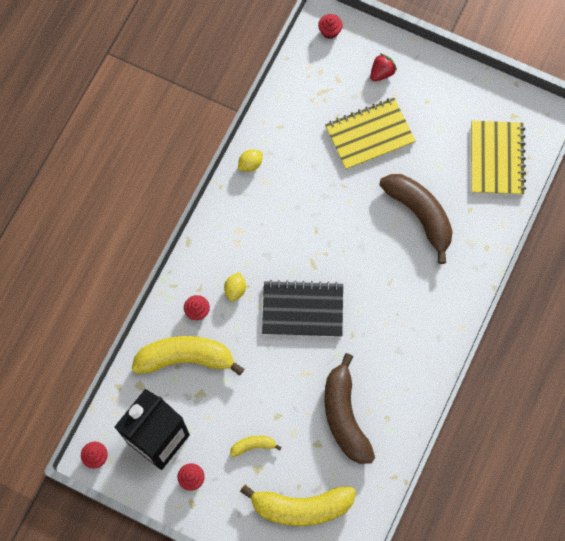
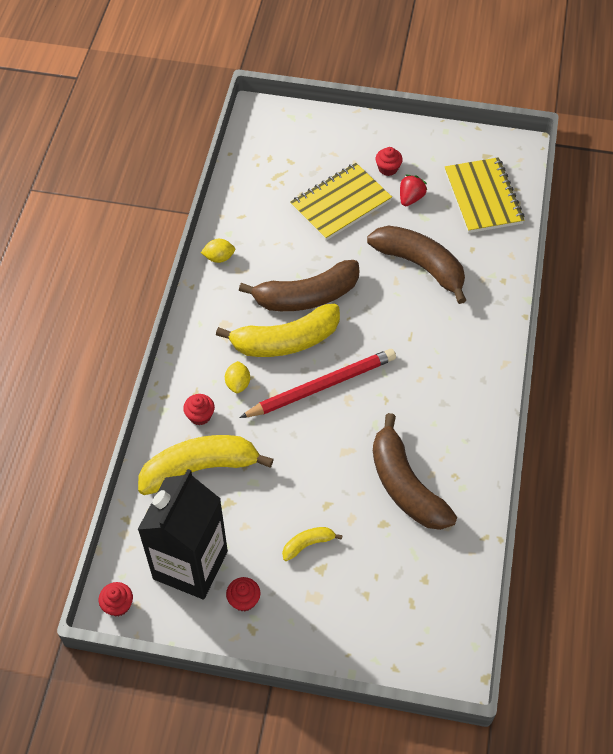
camera: 15 degrees left, 15 degrees down
yellow lemon [238,149,263,172] -> yellow lemon turned 45 degrees clockwise [201,239,235,263]
yellow banana [240,485,356,526] -> yellow banana moved to [216,304,340,357]
black notebook [262,280,343,337] -> red pencil [239,349,396,418]
red cupcake [318,14,342,39] -> red cupcake moved to [376,147,403,176]
red strawberry [370,53,397,82] -> red strawberry moved to [400,175,427,206]
none -> brown banana [239,260,359,311]

